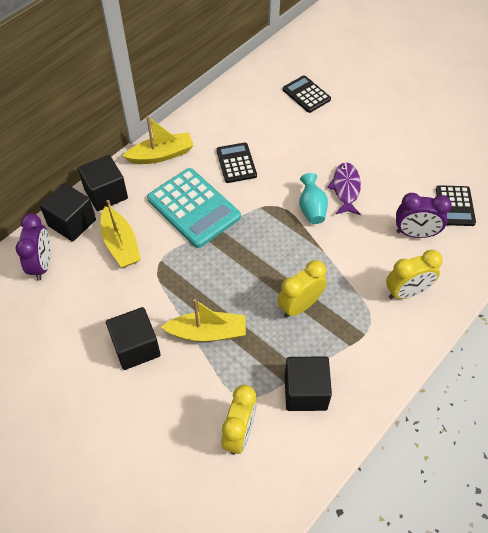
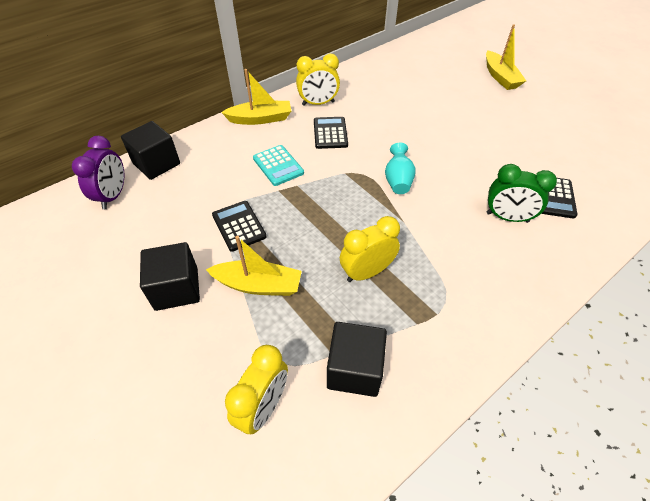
camera: 10 degrees right, 5 degrees down
black cube [78,155,128,211] -> none
yellow boat [101,200,141,267] -> yellow boat moved to [486,24,526,90]
turquoise calculator [147,168,241,248] -> turquoise calculator [253,145,304,186], size x0.58
black calculator [283,75,331,113] -> black calculator moved to [212,201,267,252]
purple fish [327,162,361,215] -> none
yellow clock [386,250,443,299] -> yellow clock moved to [296,54,340,106]
purple clock [396,193,452,238] -> green clock [487,164,557,223]

